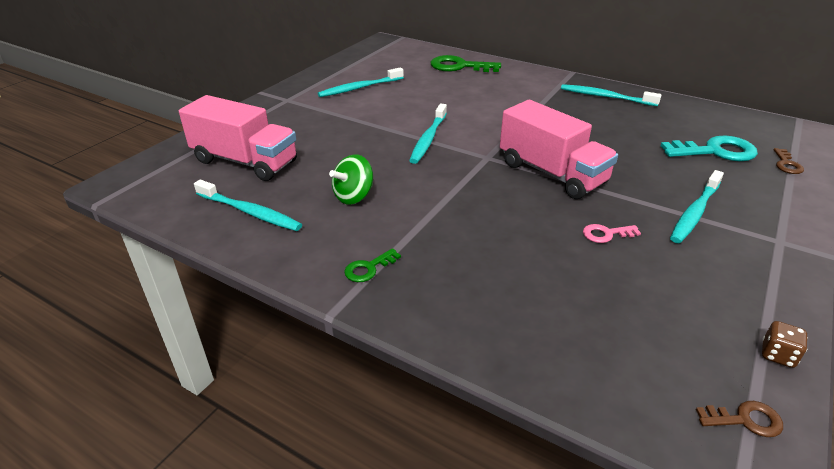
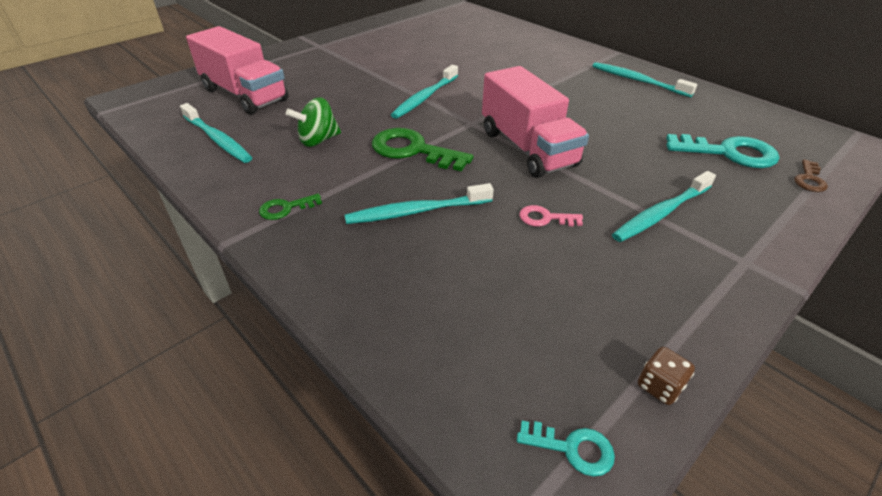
camera: 15 degrees right, 5 degrees up
turquoise toothbrush [318,67,404,97] -> turquoise toothbrush moved to [345,183,494,224]
green key [430,55,501,72] -> green key moved to [372,128,473,171]
brown key [696,401,783,437] -> turquoise key [517,421,615,477]

